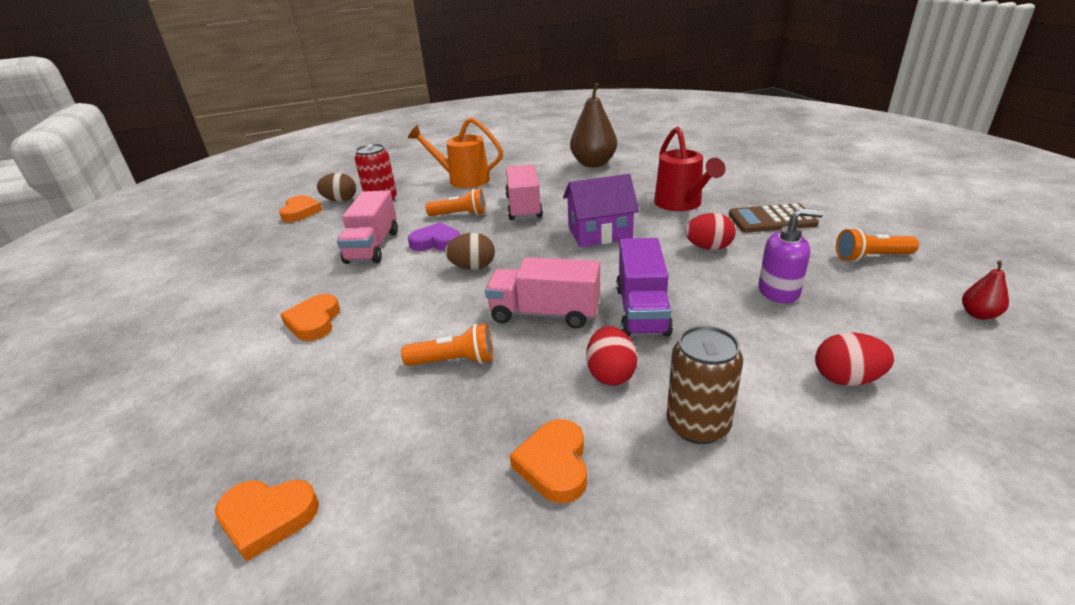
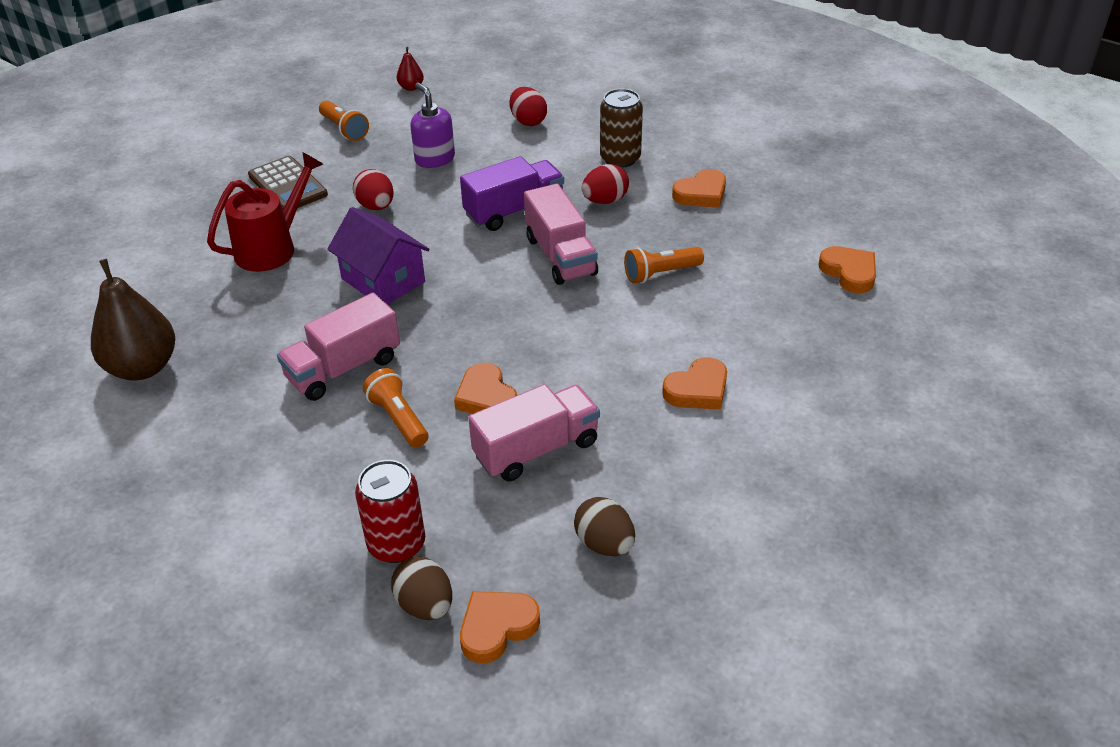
camera: 125 degrees left, 10 degrees up
orange flashlight [401,323,493,366] -> orange flashlight turned 75 degrees counterclockwise [624,247,704,283]
orange watering can [408,117,503,188] -> none
purple heart [408,222,460,251] -> orange heart [454,363,517,414]
brown egg [445,233,495,270] -> brown egg moved to [574,497,635,556]

